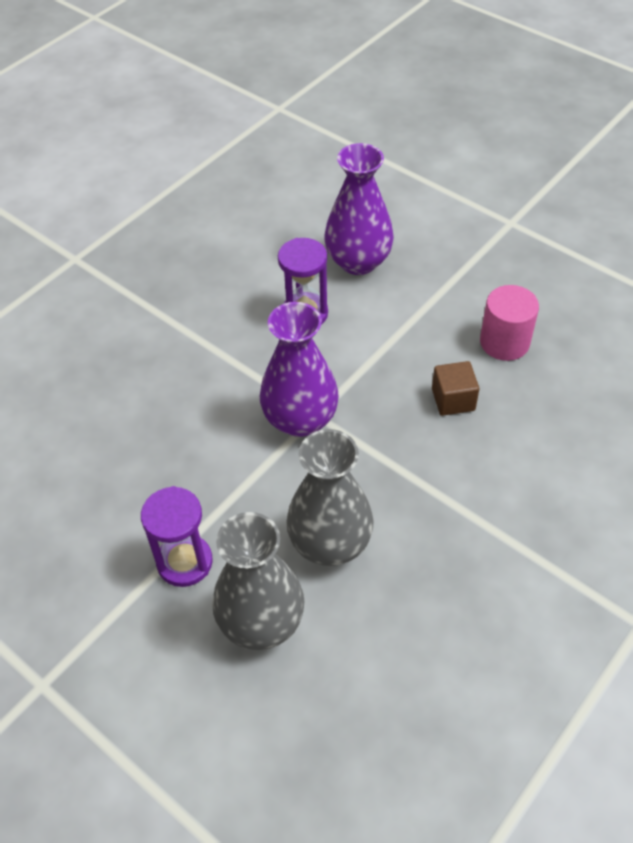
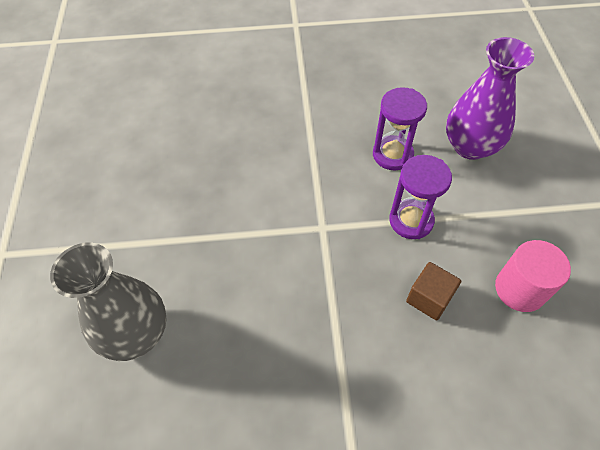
camera: 45 degrees right, 5 degrees up
purple hourglass [141,486,213,587] -> purple hourglass moved to [389,155,452,239]
purple vase [260,302,339,437] -> none
grey vase [286,429,374,566] -> none

